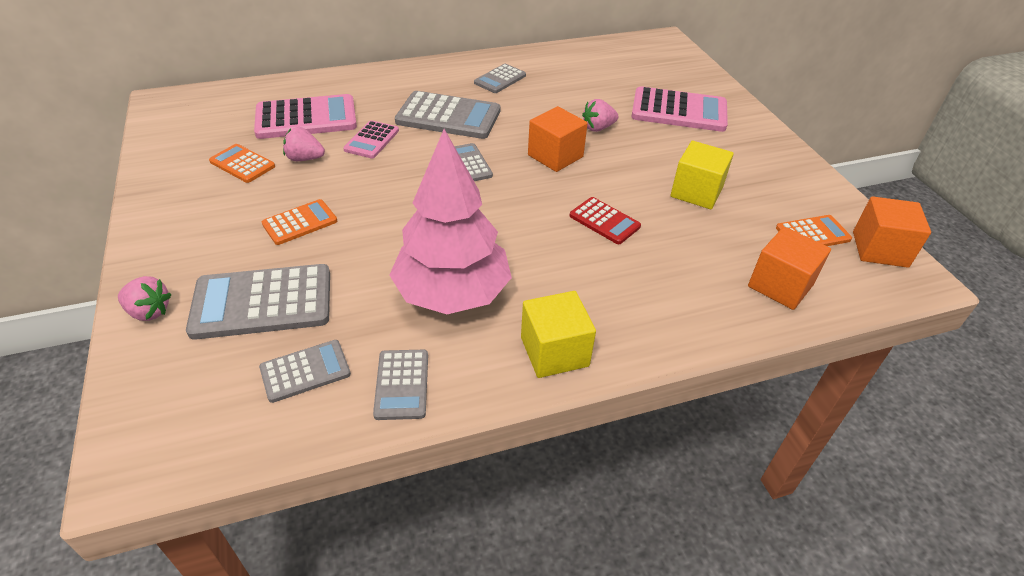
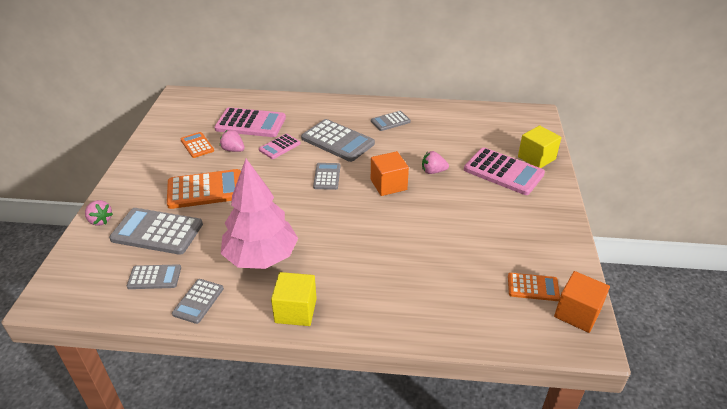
camera: 25 degrees right, 5 degrees down
orange calculator [262,199,337,245] -> orange calculator [167,169,241,209], size x1.78
red calculator [570,197,641,244] -> none
yellow cube [671,141,734,209] -> yellow cube moved to [518,126,561,168]
orange cube [748,227,831,310] -> none

